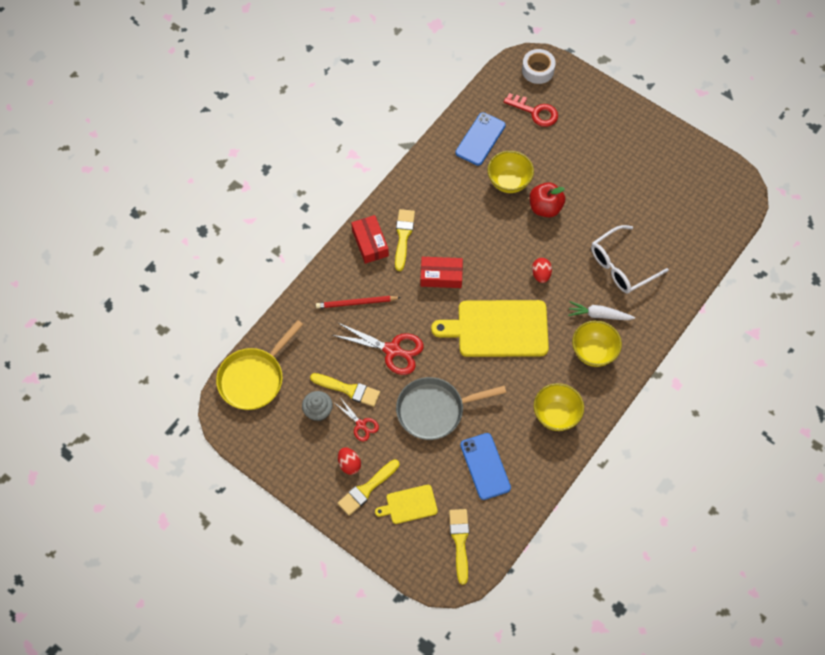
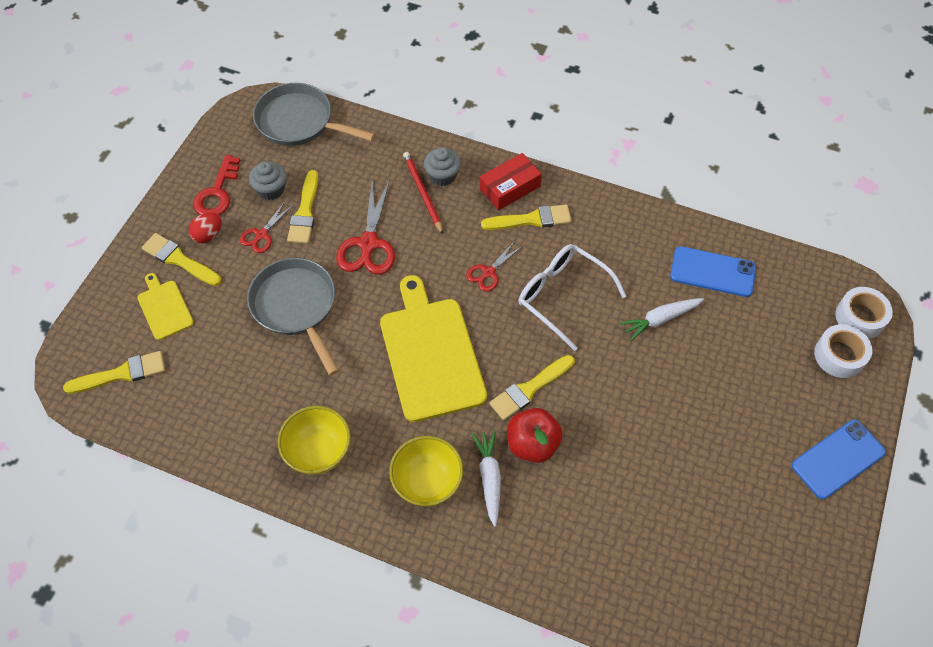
camera: 75 degrees right, 5 degrees down
yellow pan [216,320,303,410] -> grey pan [253,83,375,146]
red box [420,257,463,288] -> red scissors [466,242,522,292]
blue phone [460,433,511,500] -> blue phone moved to [792,419,886,499]
yellow bowl [487,151,534,193] -> white carrot [620,298,704,341]
red key [503,93,558,127] -> red key moved to [193,155,240,215]
red apple [530,182,565,217] -> red apple moved to [507,408,563,463]
red egg [532,258,552,283] -> yellow brush [489,355,575,420]
white glasses [591,225,669,293] -> white glasses moved to [518,244,627,351]
none -> grey cupcake [424,147,461,186]
none -> white tape [814,324,872,378]

